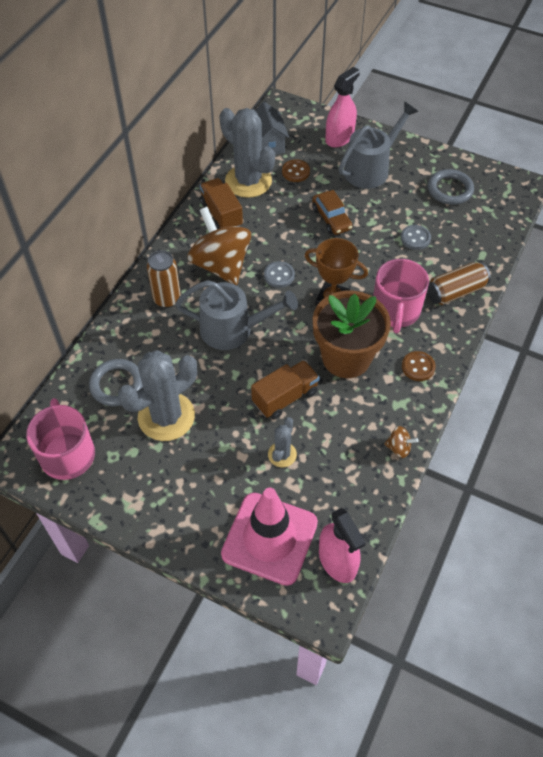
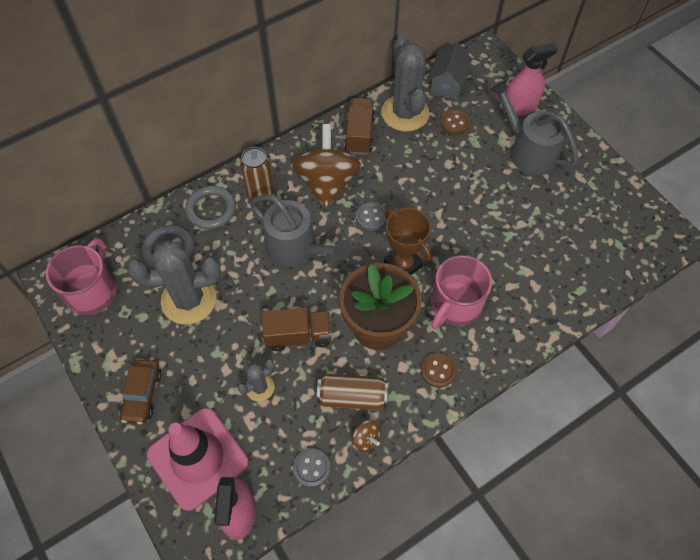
camera: 30 degrees right, 5 degrees up
brown car [312,190,353,235] -> brown car moved to [120,360,162,424]
grey watering can [339,102,418,189] -> grey watering can turned 120 degrees counterclockwise [490,80,579,175]
grey button [401,225,431,250] -> grey button moved to [293,448,331,487]
brown can [427,262,491,305] -> brown can moved to [317,374,388,410]
grey ring [428,169,474,205] -> grey ring moved to [185,186,236,230]

